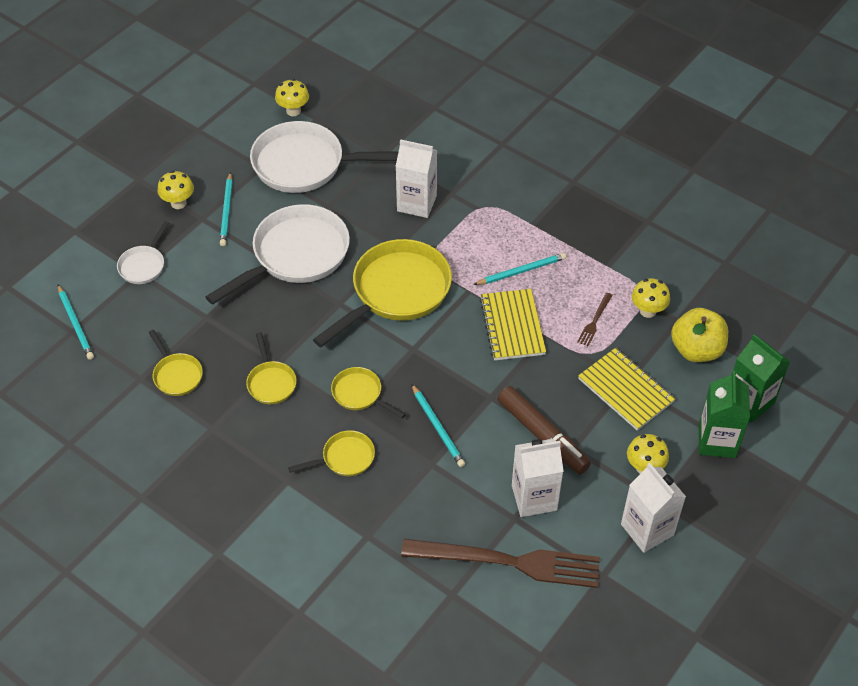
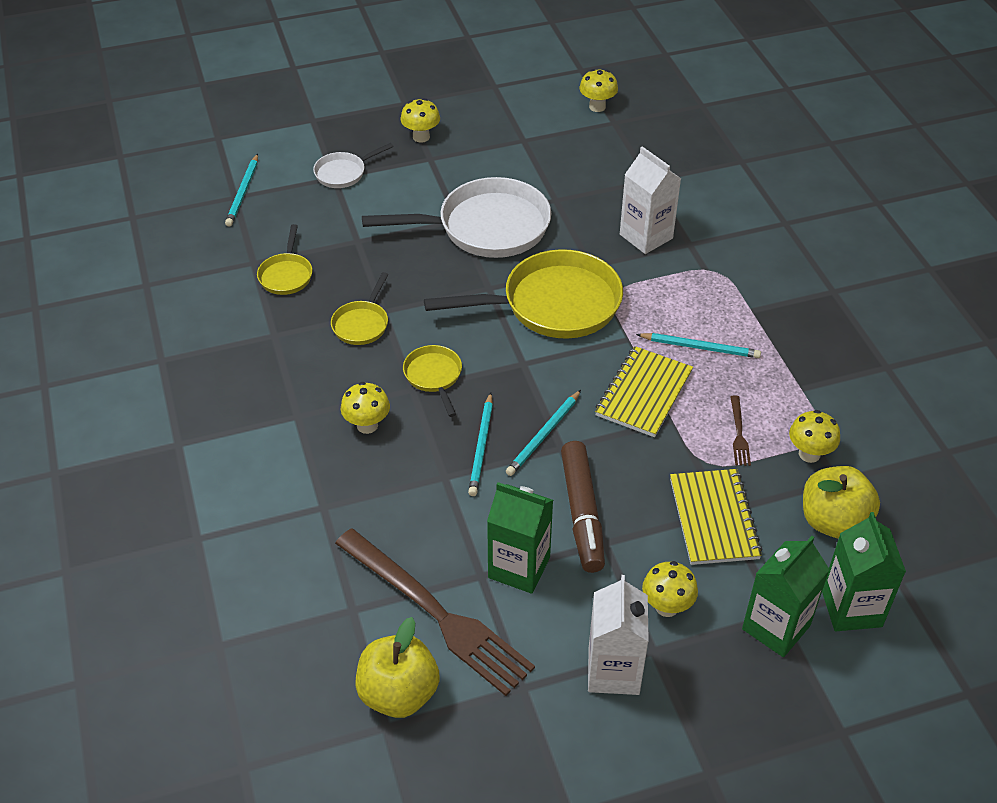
camera: 35 degrees right, 5 degrees down
turquoise pencil [220,172,233,246] -> turquoise pencil moved to [506,390,581,476]
white pan [250,121,398,193] -> none
yellow pan [288,430,375,476] -> yellow mushroom [341,382,390,434]
white carton [512,439,564,517] -> green carton [487,482,553,594]
brown fork [577,293,613,346] -> brown fork turned 60 degrees counterclockwise [730,396,751,466]
none -> yellow apple [355,617,440,718]

